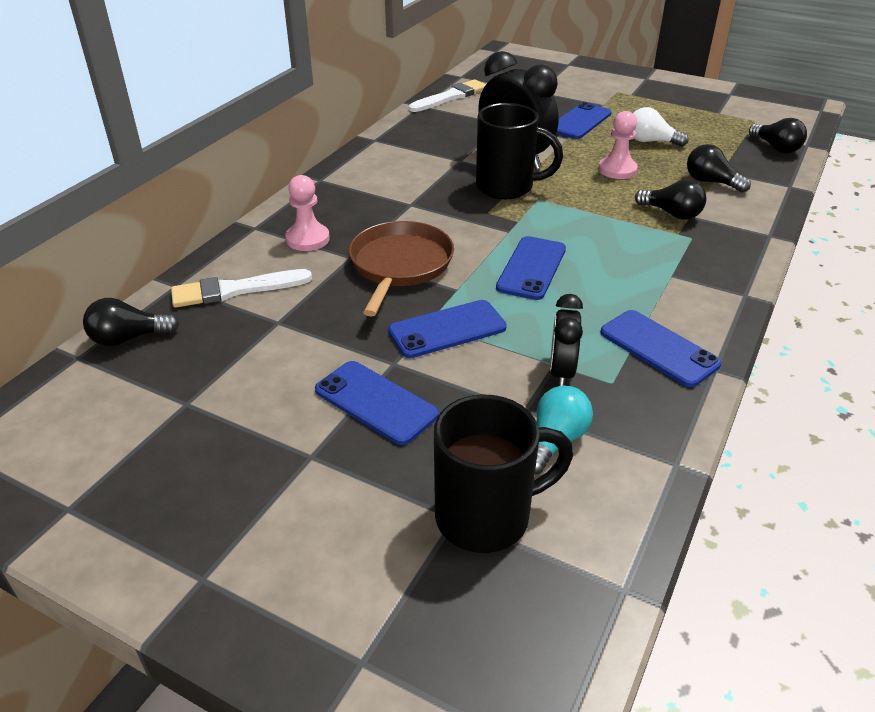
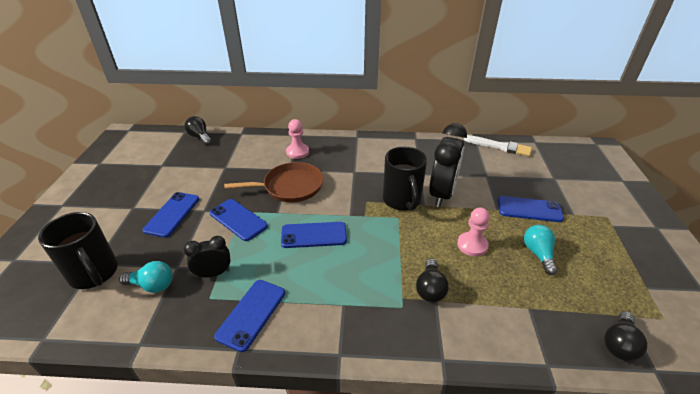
camera: 65 degrees right, 0 degrees up
white brush [171,269,312,308] -> none
white light bulb [633,107,689,147] -> turquoise light bulb [524,225,558,275]
black light bulb [687,144,751,193] -> none

